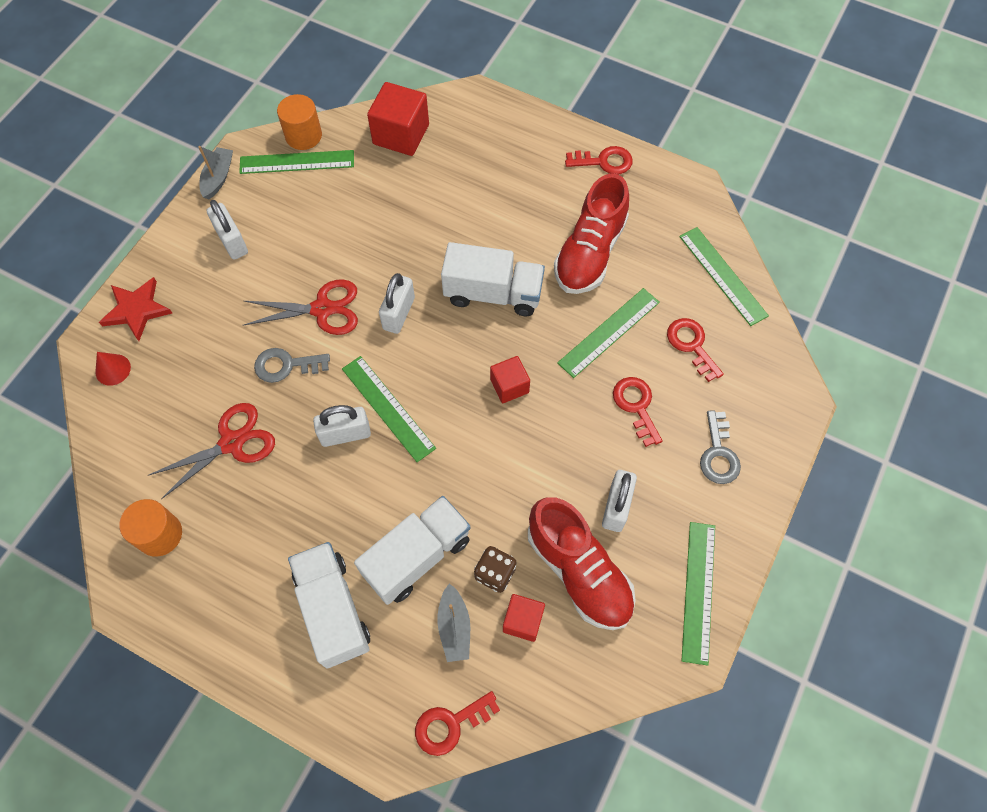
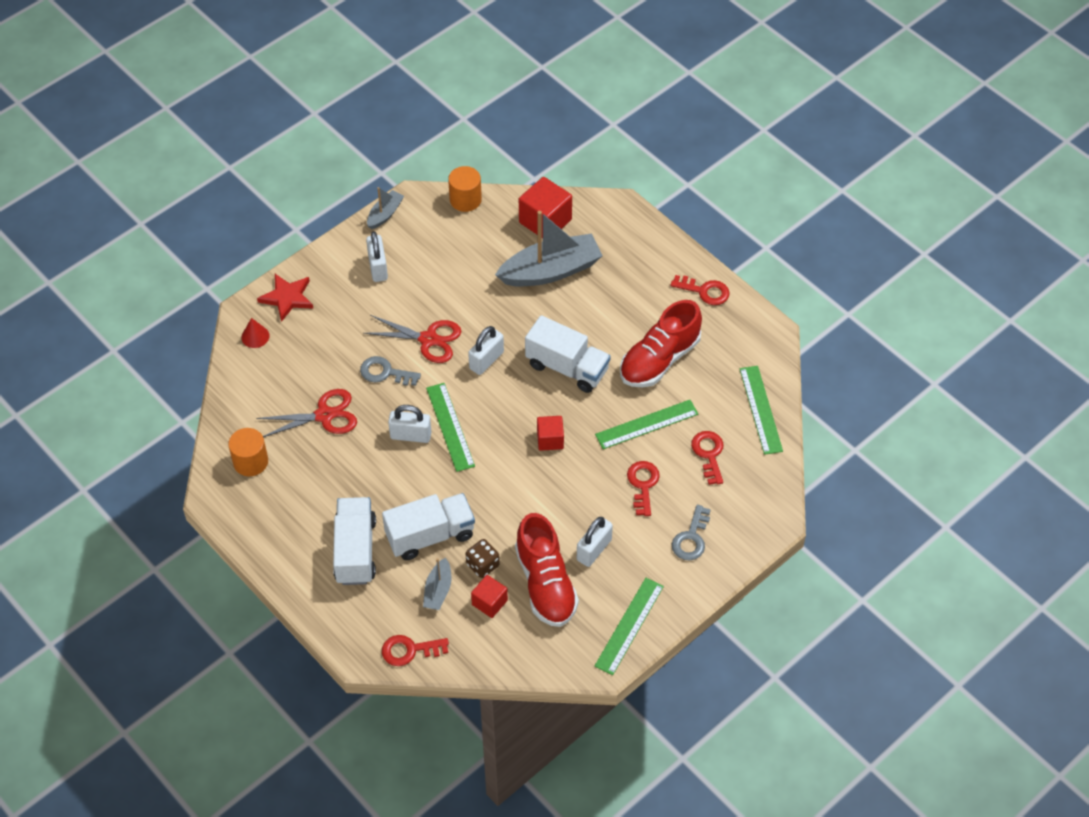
camera: 20 degrees right, 10 degrees down
green ruler [239,150,354,174] -> none
none -> grey boat [495,211,603,286]

